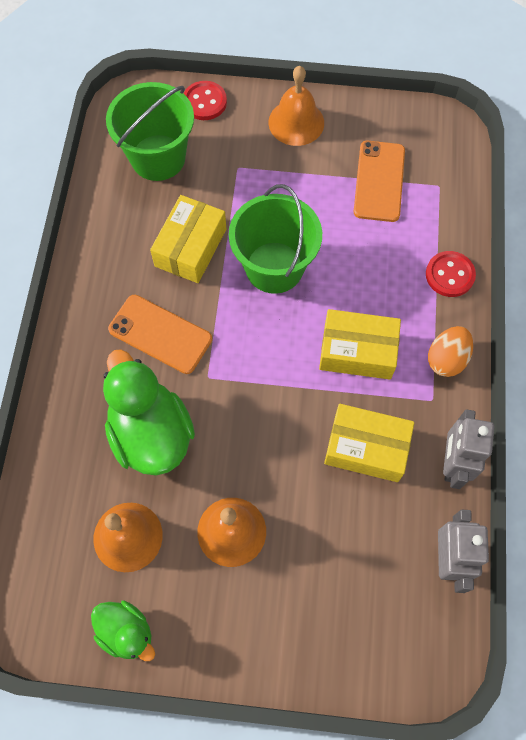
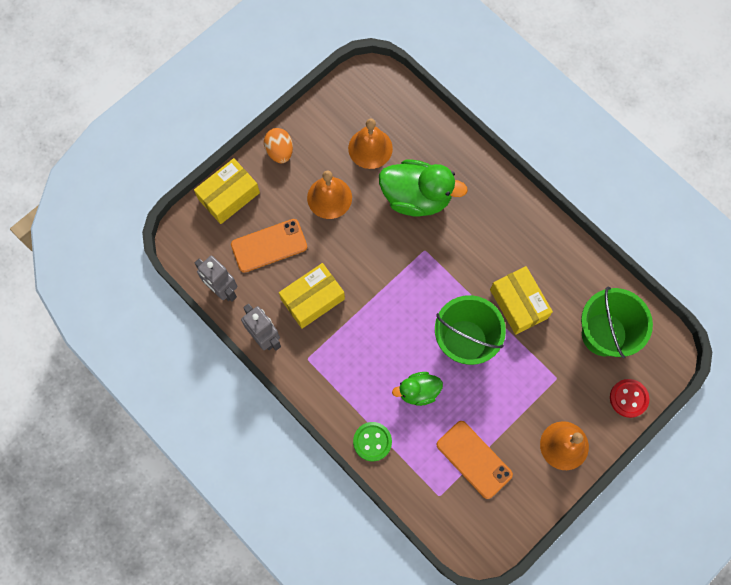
camera: 130 degrees right, 5 degrees up
green duck [91,600,155,661] -> green duck moved to [392,372,443,406]
orange phone [108,295,212,374] -> orange phone moved to [231,219,307,273]
yellow box [319,309,401,380] -> yellow box moved to [194,158,260,224]
red button [426,251,476,297] -> green button [353,422,392,462]
orange egg [428,326,473,377] -> orange egg moved to [264,128,293,163]

